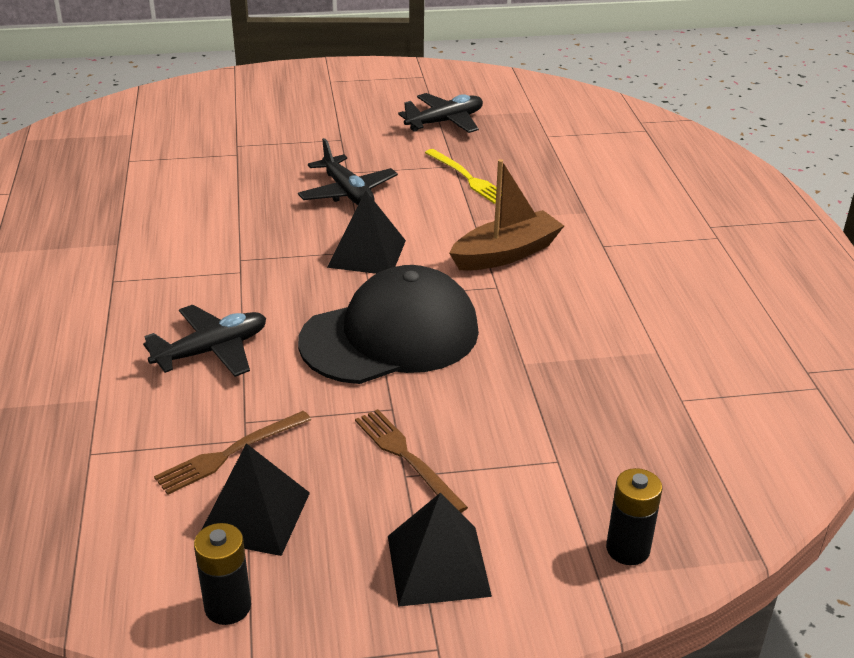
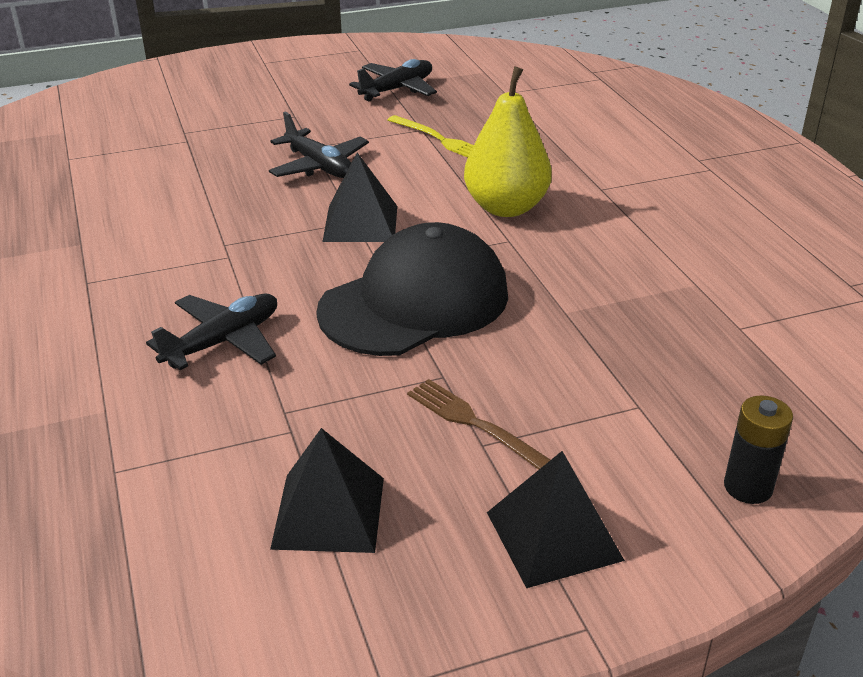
camera: 10 degrees left, 0 degrees up
brown fork [154,411,311,495] -> none
black battery [194,523,251,625] -> none
brown boat [449,159,564,271] -> yellow pear [464,66,552,217]

